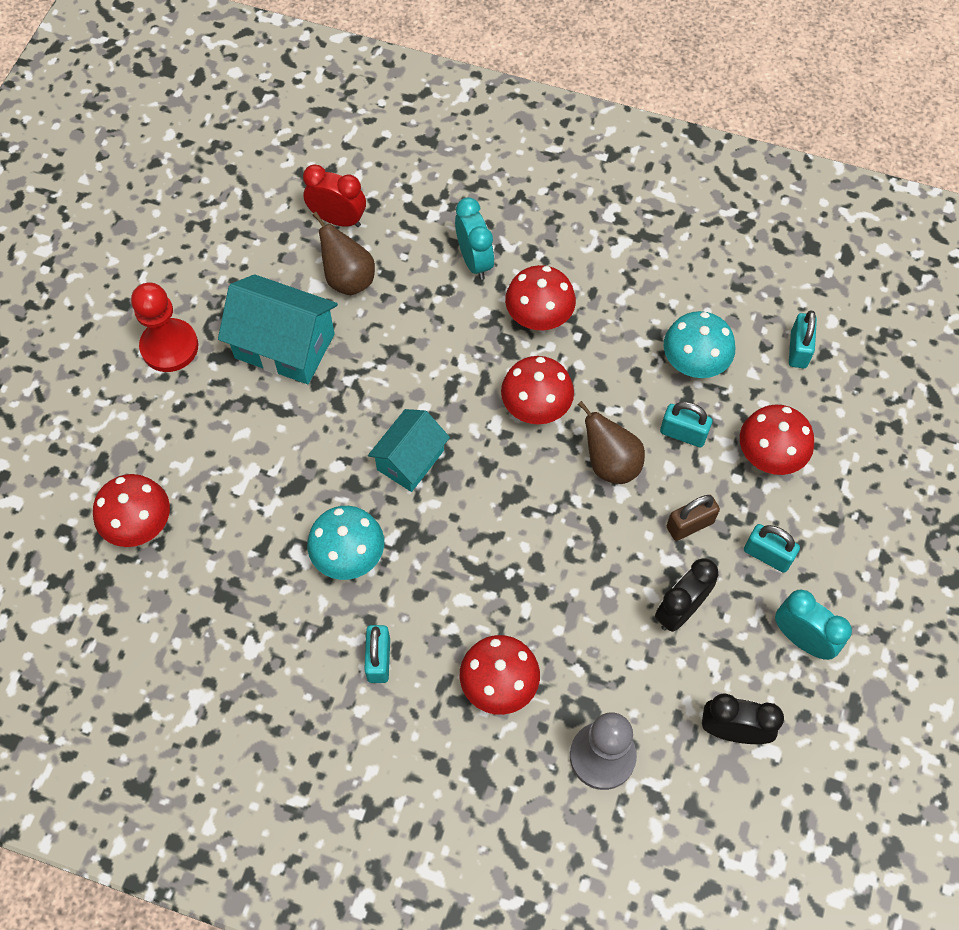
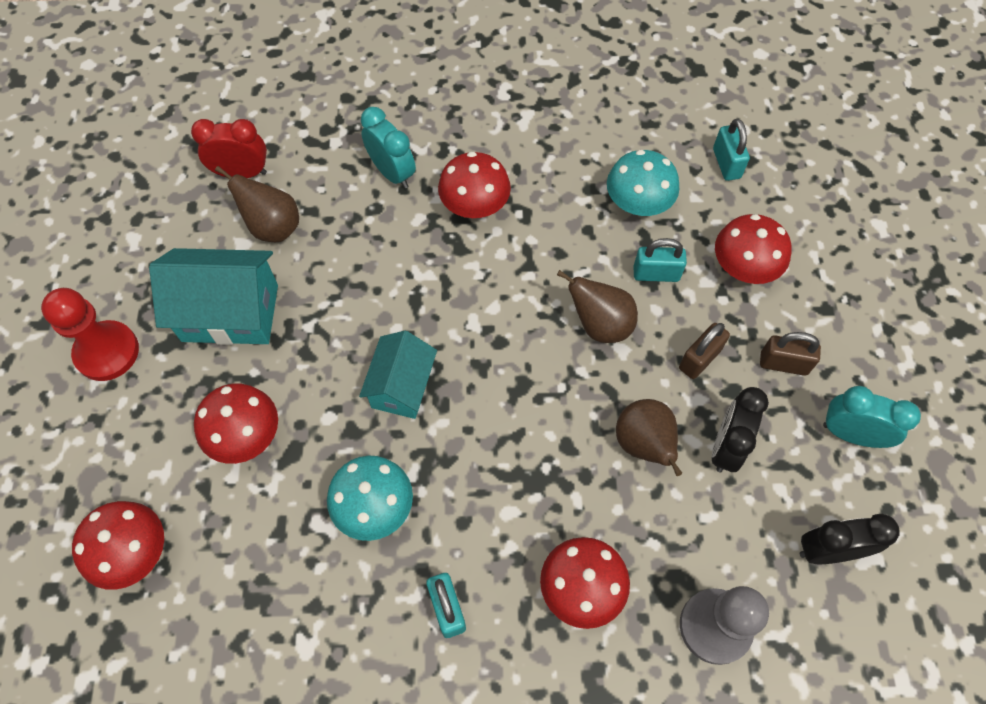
camera: 20 degrees left, 0 degrees up
red mushroom [501,356,574,424] -> red mushroom moved to [194,383,278,464]
turquoise padlock [744,524,800,573] -> brown padlock [760,332,821,376]
none -> brown pear [616,399,682,476]

